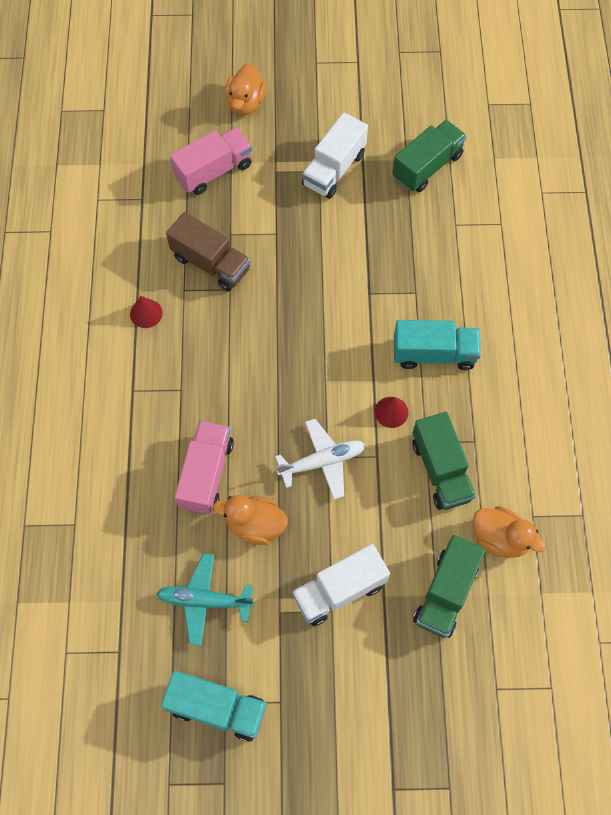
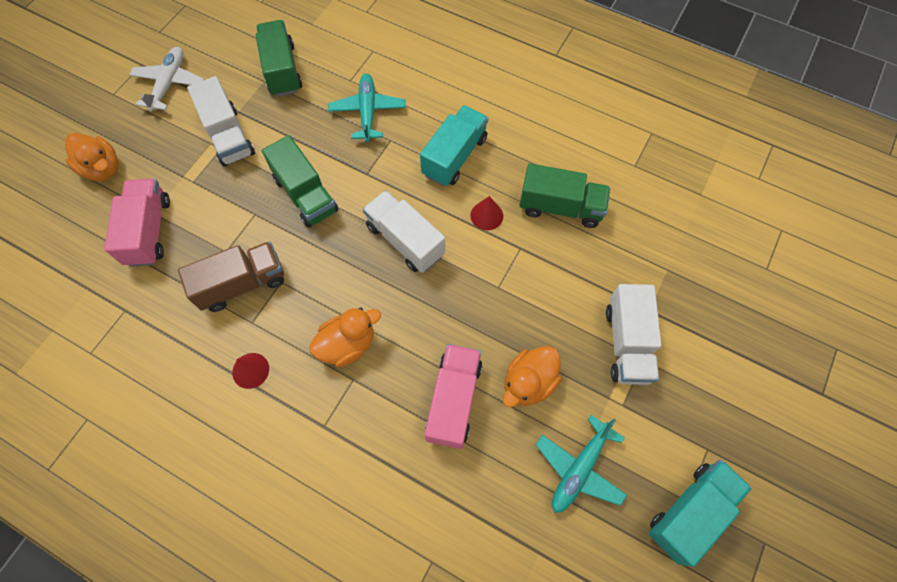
camera: 60 degrees left, 0 degrees up
pink truck [175,421,234,514] -> pink truck turned 60 degrees clockwise [425,344,482,449]
white plane [275,419,366,500] -> white plane moved to [129,47,204,112]
green truck [413,535,486,638] -> green truck moved to [262,135,338,228]
orange duck [473,506,546,558] -> orange duck moved to [309,308,381,367]
none -> turquoise plane [328,74,406,142]
none -> white truck [363,190,445,273]

